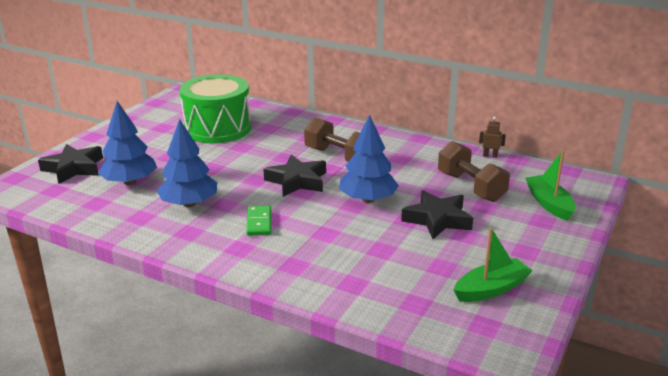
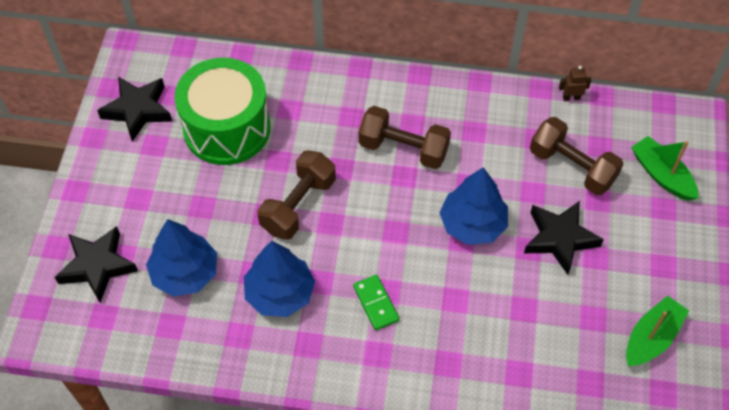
camera: 20 degrees left, 30 degrees up
black star [264,155,326,197] -> black star moved to [97,77,172,142]
none -> brown dumbbell [257,150,336,240]

